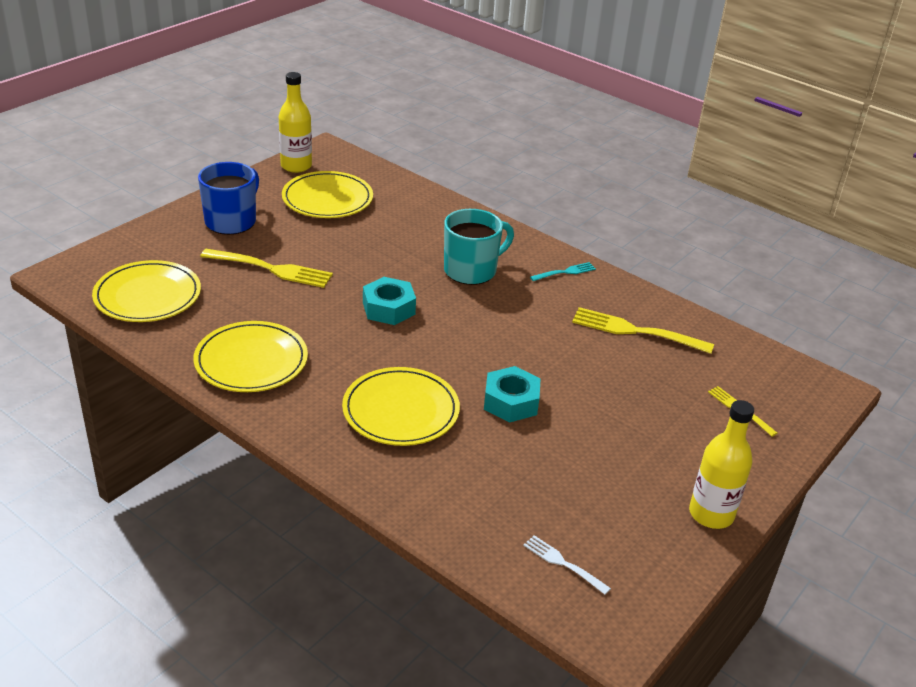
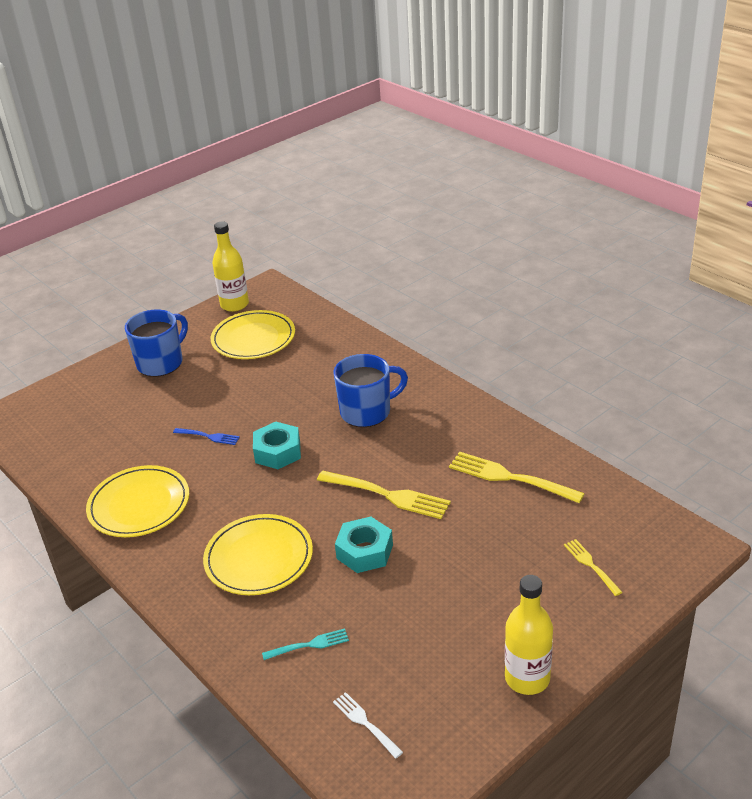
camera: 15 degrees right, 0 degrees up
yellow plate [92,260,201,322] -> none
yellow fork [200,249,333,288] -> yellow fork moved to [317,471,451,519]
turquoise mug [444,209,514,285] -> blue mug [333,354,408,427]
turquoise fork [530,262,596,281] -> turquoise fork moved to [262,628,349,660]
none -> blue fork [173,428,240,445]

